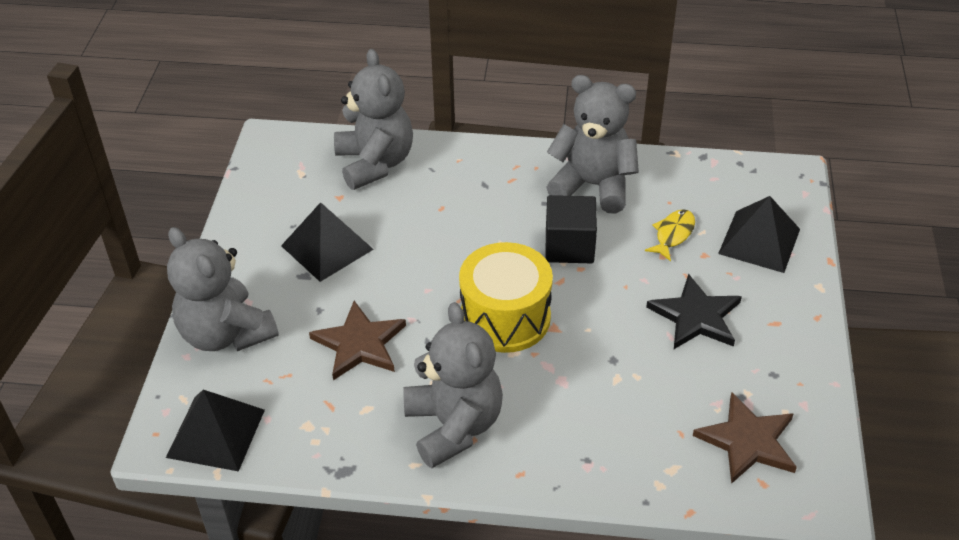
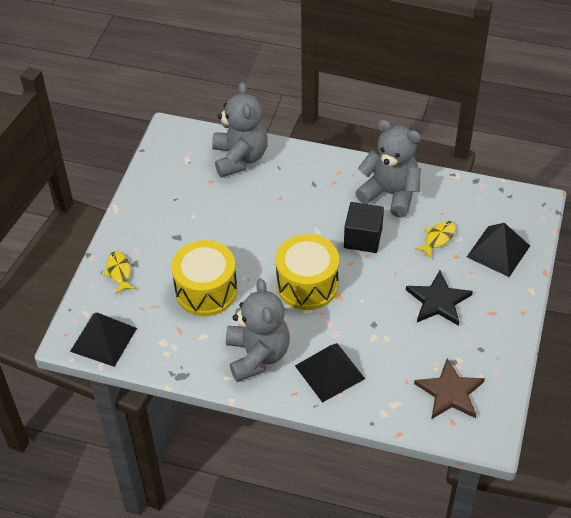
camera: 10 degrees right, 5 degrees up
grey teddy bear [167,227,279,351] -> yellow fish [104,251,136,294]
black pyramid [281,202,374,282] -> black pyramid moved to [295,343,365,403]
brown star [309,301,406,380] -> yellow drum [171,240,237,316]

